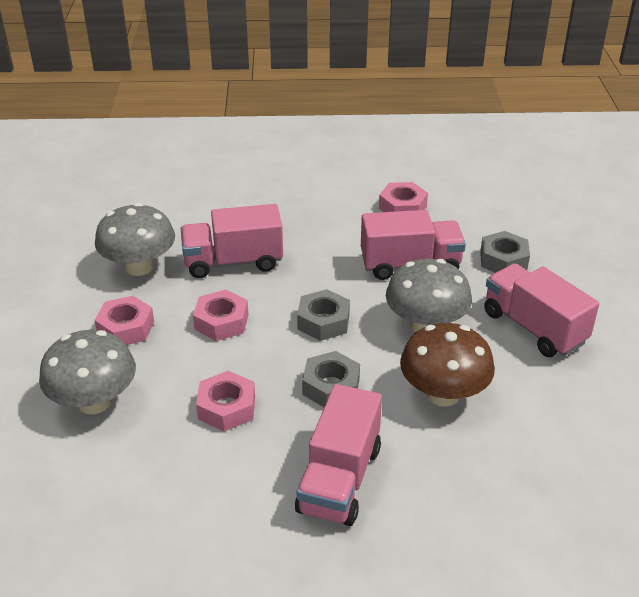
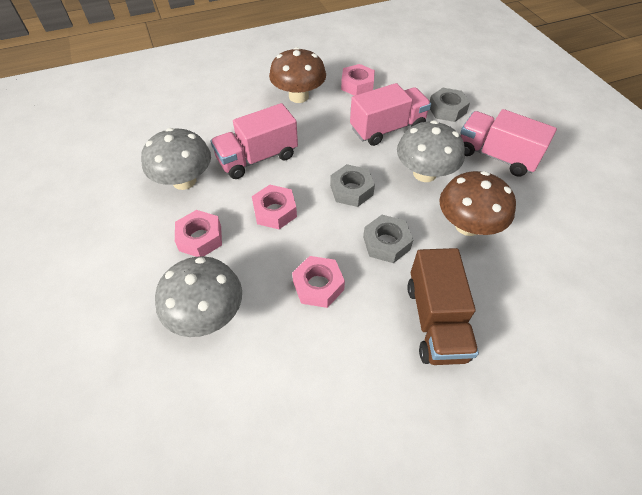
camera: 20 degrees left, 15 degrees up
pink truck [295,384,382,526] -> brown truck [407,248,479,365]
none -> brown mushroom [269,47,326,103]

